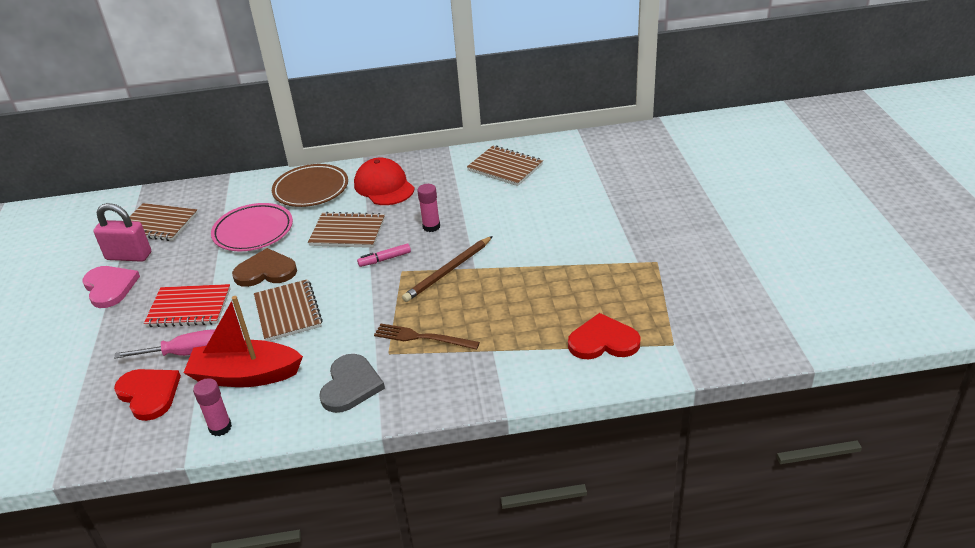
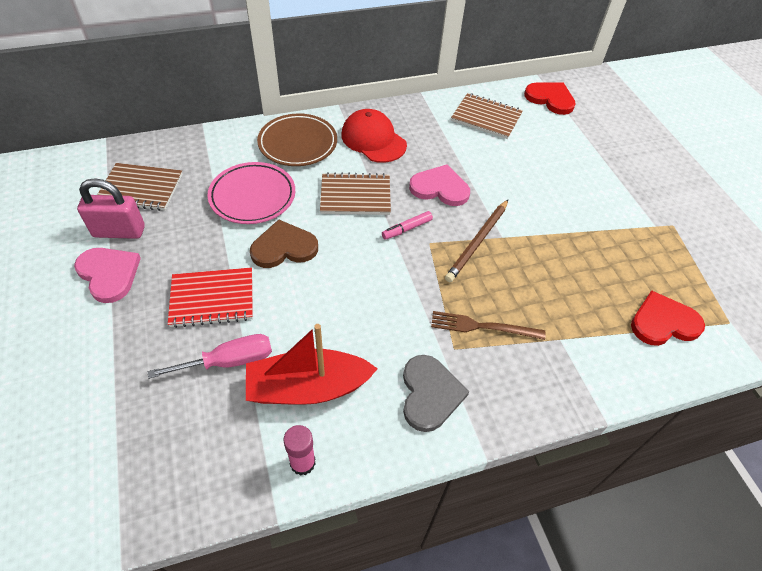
camera: 15 degrees left, 15 degrees up
red heart [114,369,181,421] -> red heart moved to [524,82,576,115]
brown notebook [254,279,323,341] -> none
pink glue stick [417,184,440,232] -> pink heart [409,164,470,206]

